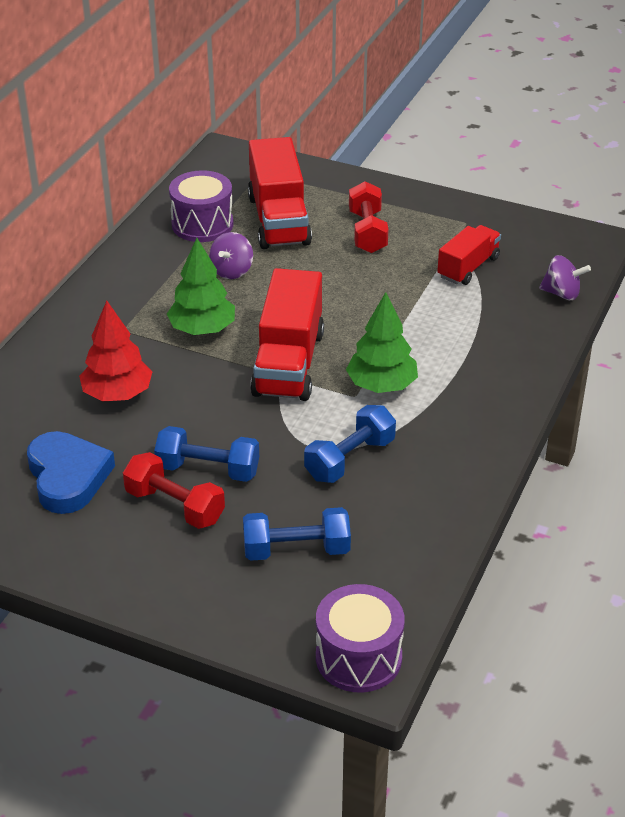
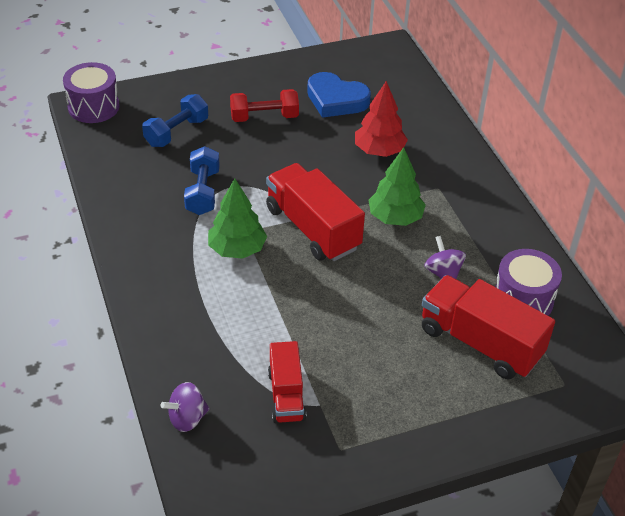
camera: 135 degrees right, 5 degrees up
blue dumbbell [154,426,259,482] -> none
red dumbbell [349,181,389,253] -> none

